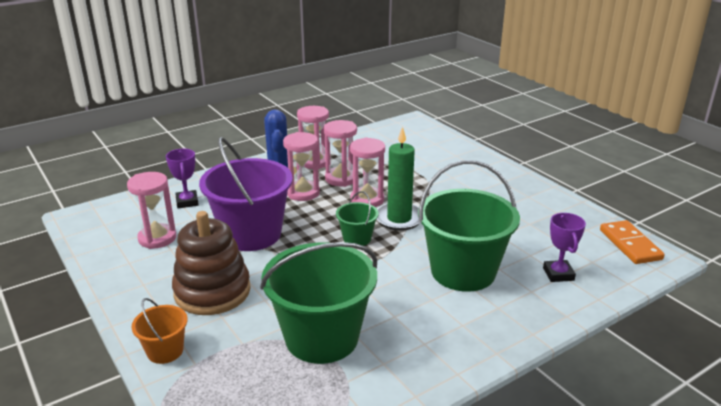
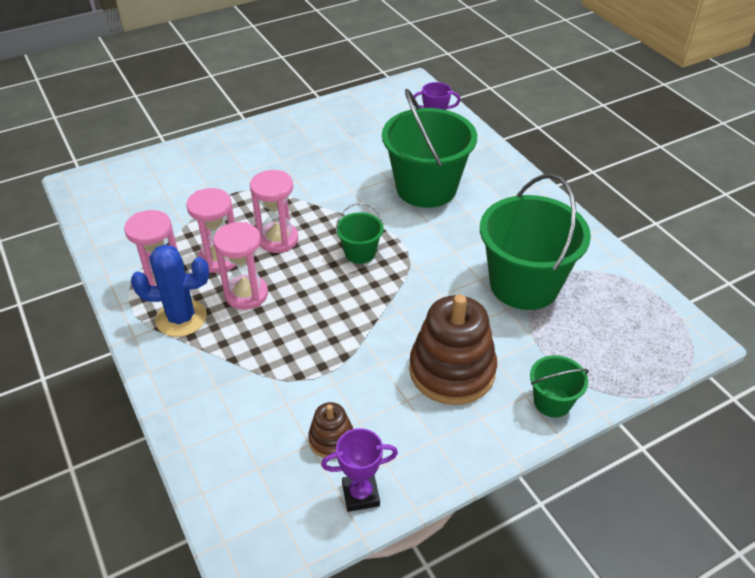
camera: 85 degrees left, 15 degrees up
pink hourglass [127,172,176,249] -> brown stacking toy [308,402,353,459]
orange bucket [132,298,188,364] -> green bucket [530,355,589,418]
purple trophy [166,149,199,208] -> purple trophy moved to [321,428,398,512]
purple bucket [199,137,293,251] -> none
green candle [377,126,420,231] -> none
orange domino [600,220,665,264] -> none

